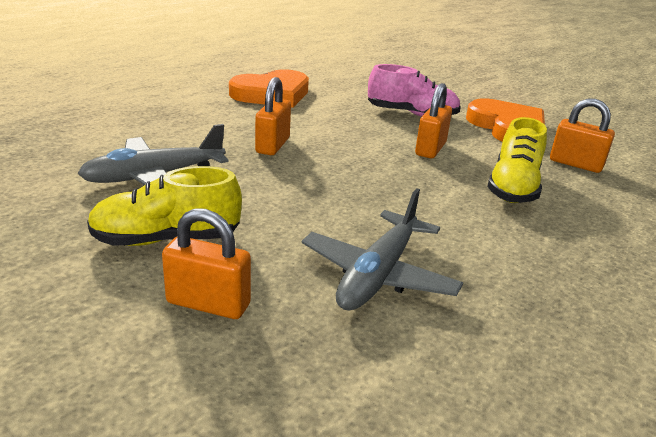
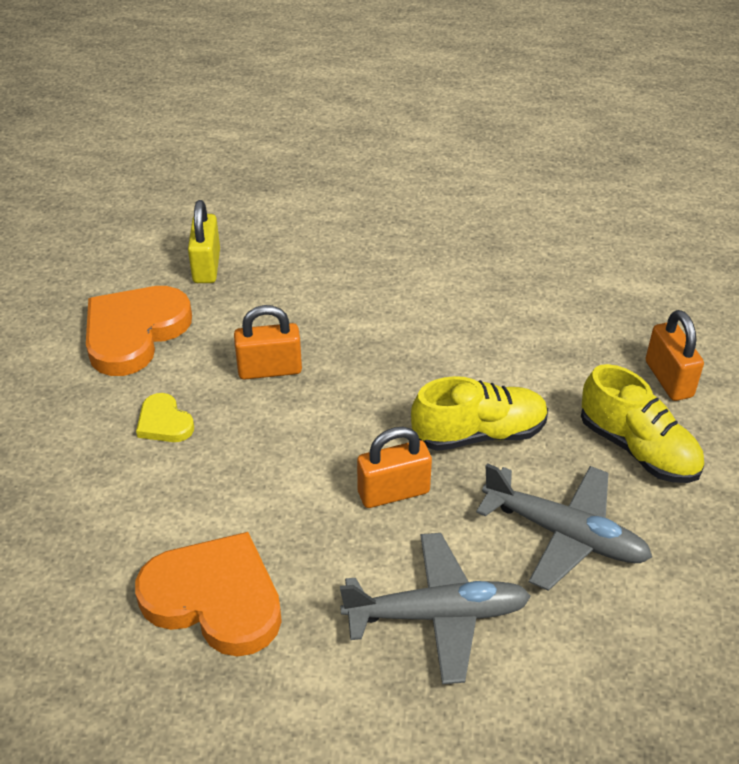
camera: 120 degrees left, 15 degrees up
grey plane [302,188,463,311] -> grey plane moved to [340,533,531,684]
pink shoe [368,64,461,117] -> yellow heart [136,393,194,442]
yellow shoe [487,117,547,203] -> yellow shoe moved to [411,376,548,451]
orange padlock [550,98,615,173] -> yellow padlock [188,200,220,283]

